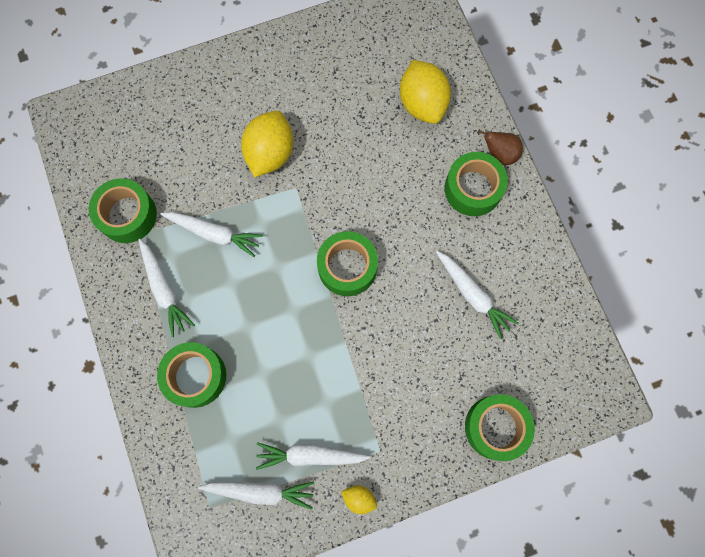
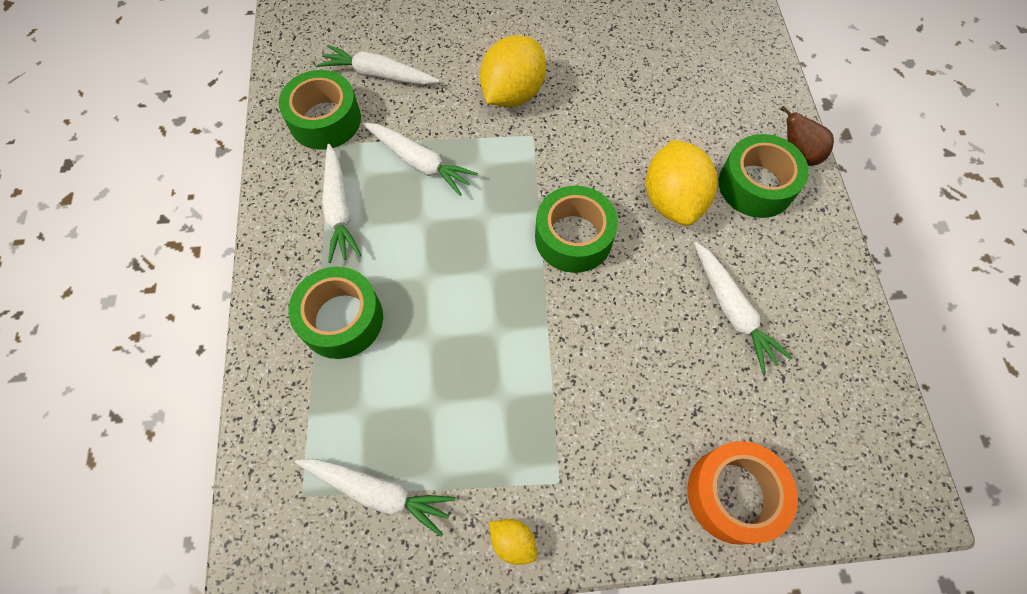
camera: 15 degrees right, 10 degrees down
white carrot [256,442,370,470] -> white carrot moved to [317,45,440,85]
yellow lemon [400,60,451,124] -> yellow lemon moved to [646,140,717,226]
green tape [465,395,535,461] -> orange tape [687,441,798,545]

